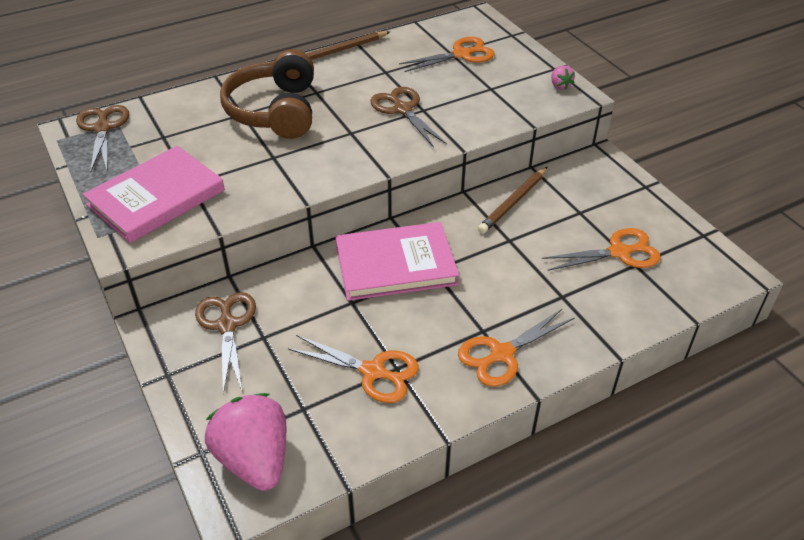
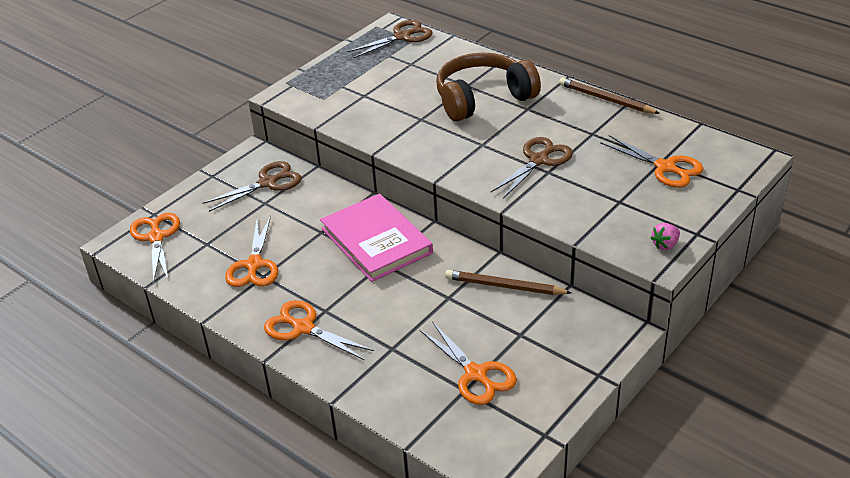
camera: 70 degrees right, 5 degrees down
pink book [83,146,225,243] -> none
pink strawberry [205,393,286,491] -> orange scissors [130,213,180,283]

